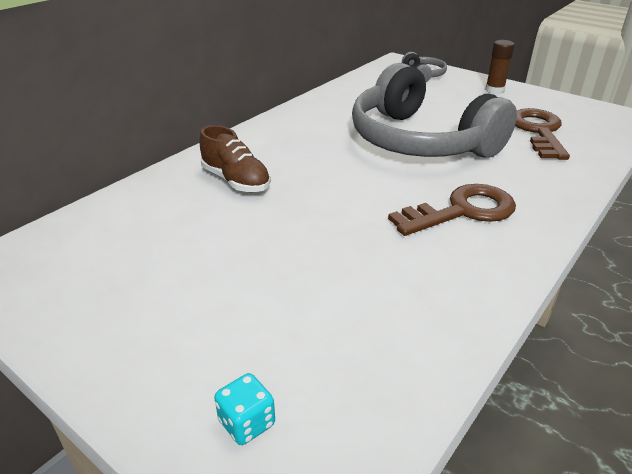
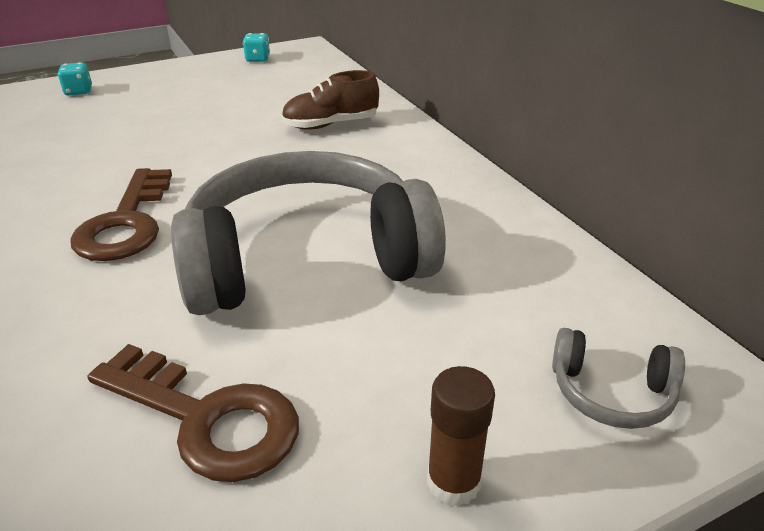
camera: 115 degrees right, 0 degrees up
none -> turquoise dice [243,33,270,62]

